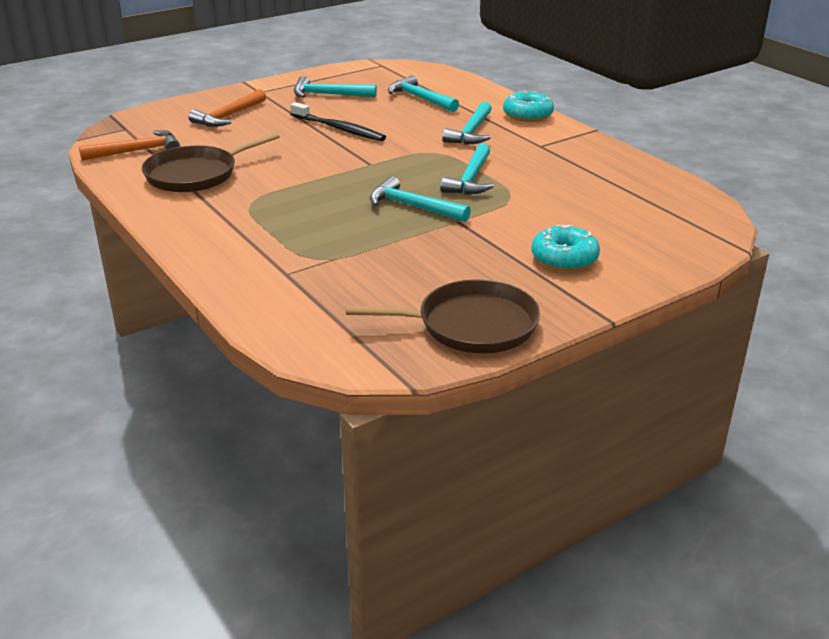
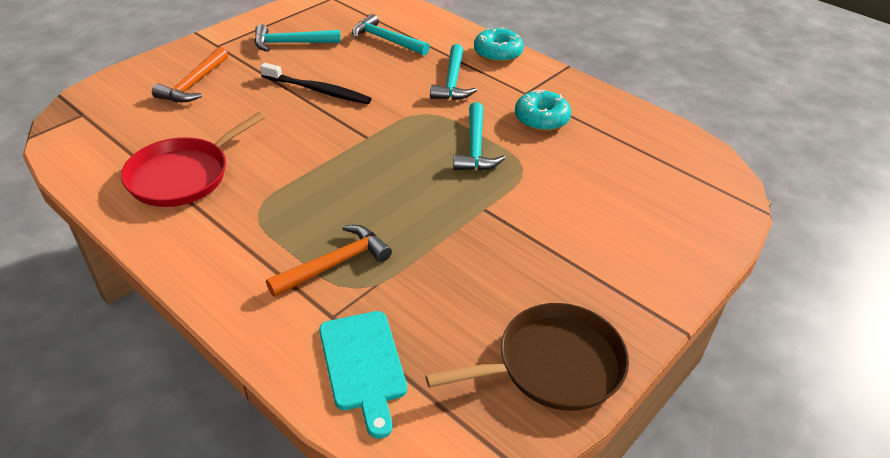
camera: 15 degrees left, 10 degrees up
orange hammer [79,130,180,161] -> orange hammer moved to [266,225,392,297]
brown pan [142,133,280,192] -> red pan [121,112,265,207]
turquoise hammer [369,176,471,222] -> none
turquoise donut [532,225,600,271] -> turquoise donut moved to [515,90,571,131]
none -> turquoise cutting board [319,311,407,439]

